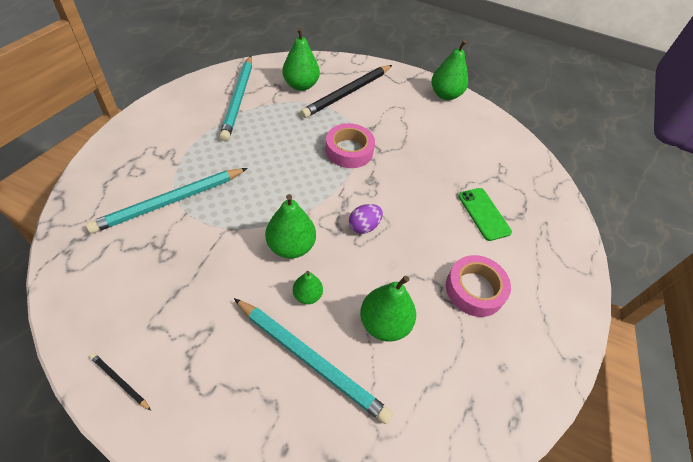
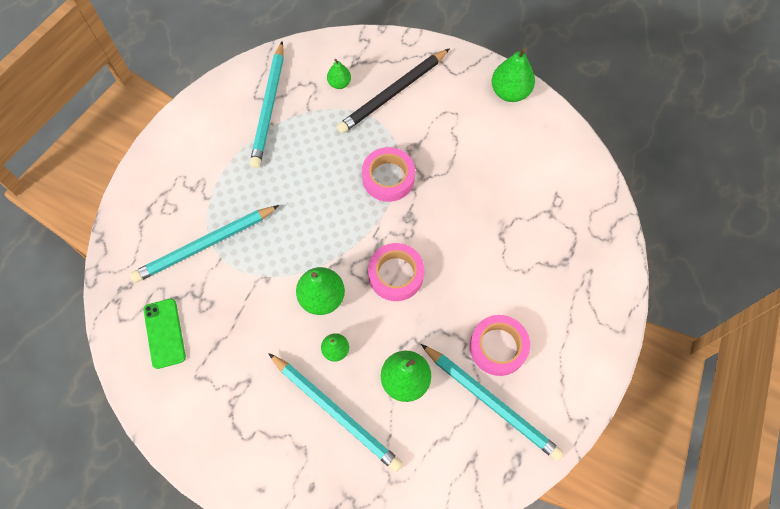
camera: 10 degrees right, 15 degrees up
black pencil [90,353,151,411] -> none
green pear [282,27,320,91] -> green pear [327,59,351,89], size x0.57
purple egg [349,204,383,234] -> pink tape [368,243,424,301]
green phone [458,188,512,241] -> green phone moved to [143,299,186,369]
none -> turquoise pencil [421,344,564,461]

